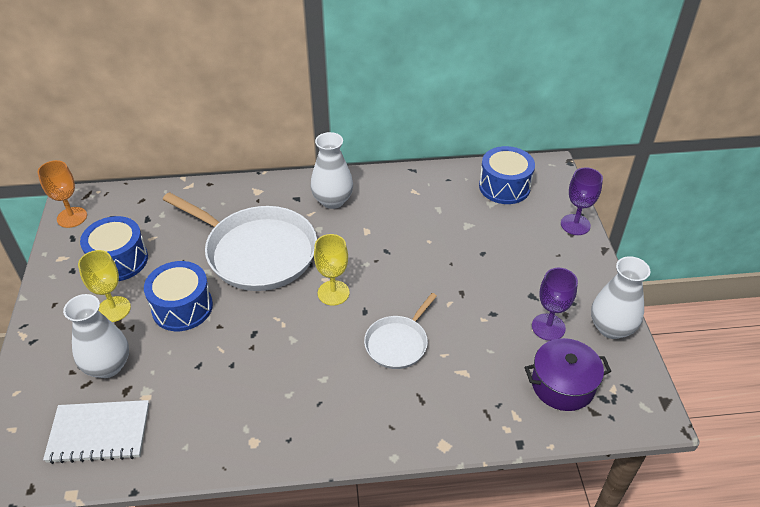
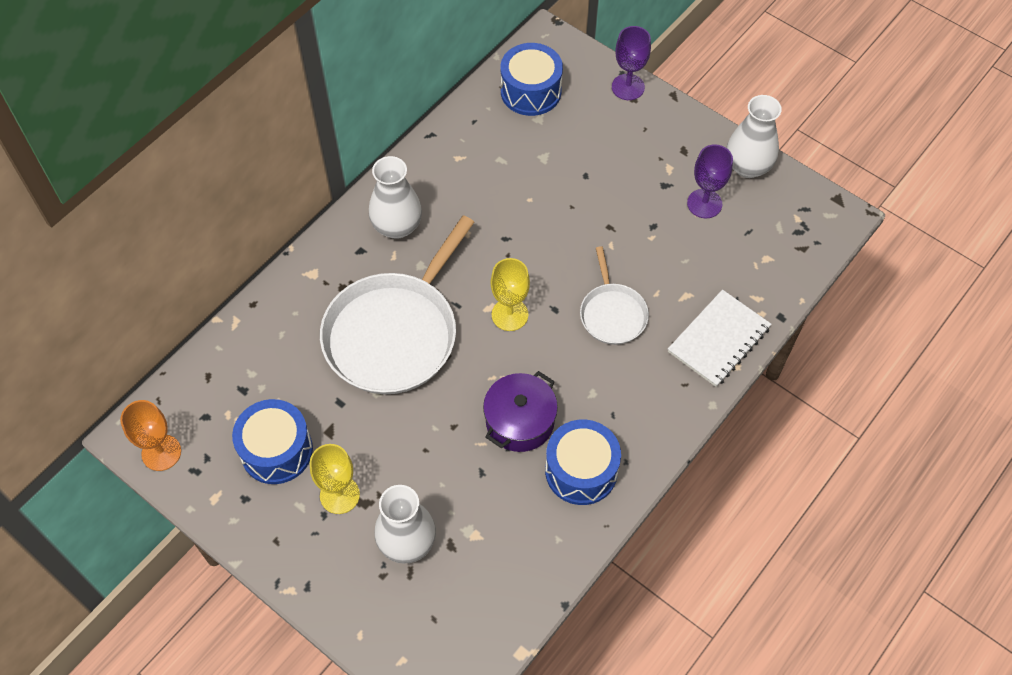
camera: 45 degrees left, 15 degrees up
white notebook [43,400,149,464] -> white notebook moved to [668,290,771,387]
blue drum [144,261,213,331] -> blue drum moved to [545,420,621,505]
white pan [163,192,317,291] -> white pan turned 135 degrees clockwise [320,215,474,394]
purple pot [525,338,611,411] -> purple pot moved to [483,371,558,452]

